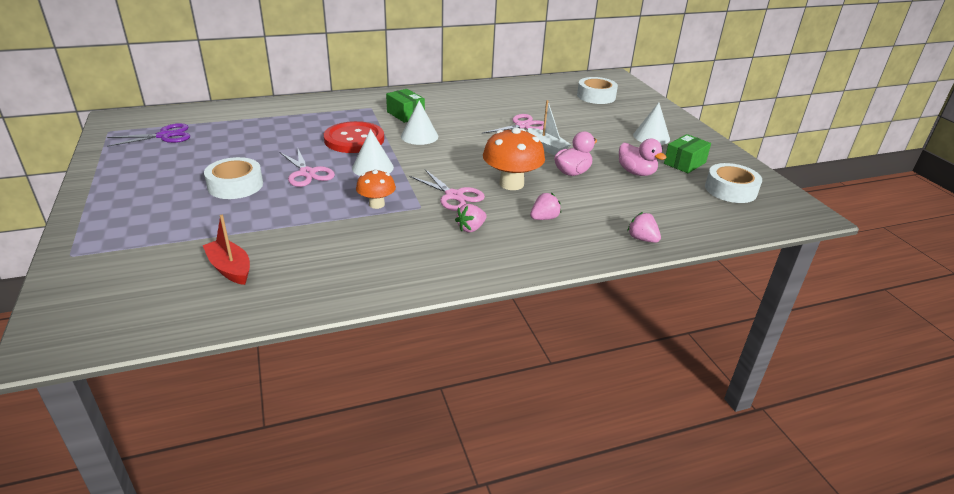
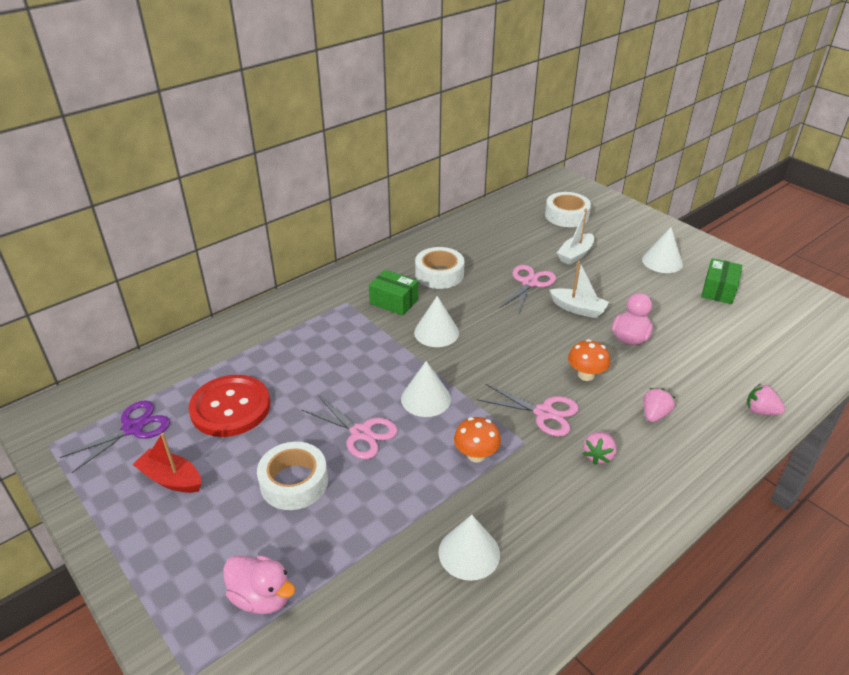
camera: 20 degrees left, 5 degrees up
red boat [203,215,250,285] -> red boat moved to [132,433,201,493]
red button [324,121,384,153] -> red button moved to [188,375,270,437]
orange mushroom [483,128,545,190] -> orange mushroom [568,339,610,381], size x0.59
pink duck [619,138,667,176] -> pink duck moved to [223,555,295,614]
white tape [705,163,762,203] -> white tape moved to [415,247,465,289]
none -> white cone [439,515,500,581]
none -> white boat [557,209,594,265]

